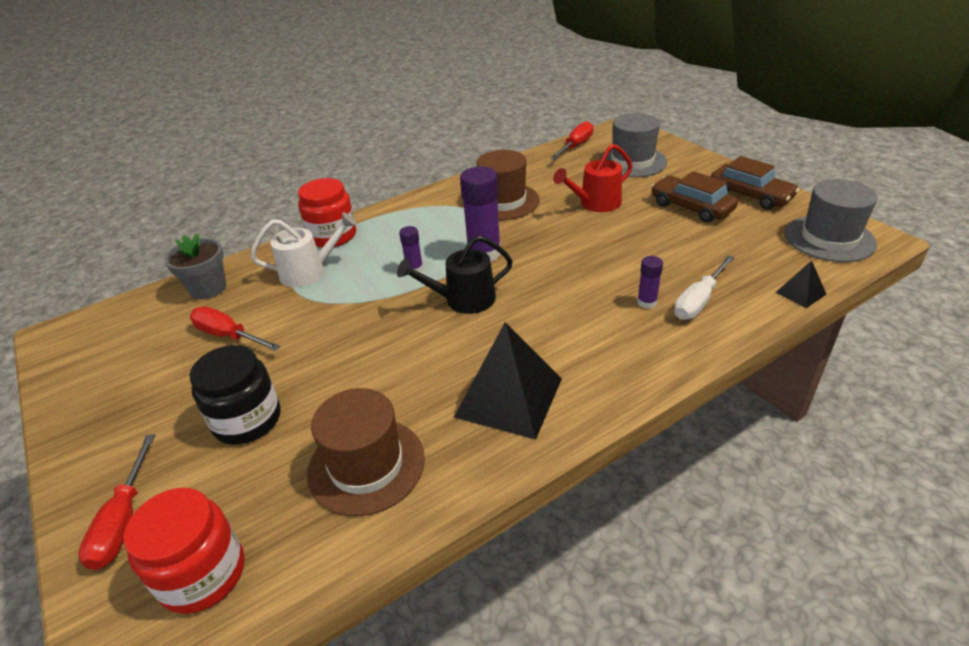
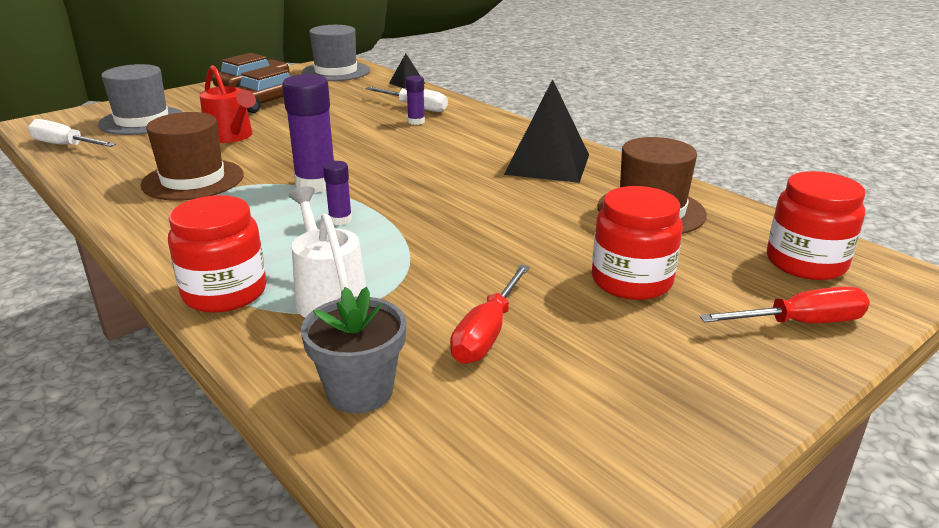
camera: 100 degrees left, 10 degrees down
black jar [190,345,281,445] -> red jar [592,186,683,300]
black watering can [397,235,513,314] -> none
red screwdriver [551,121,593,159] -> white screwdriver [28,119,116,147]

